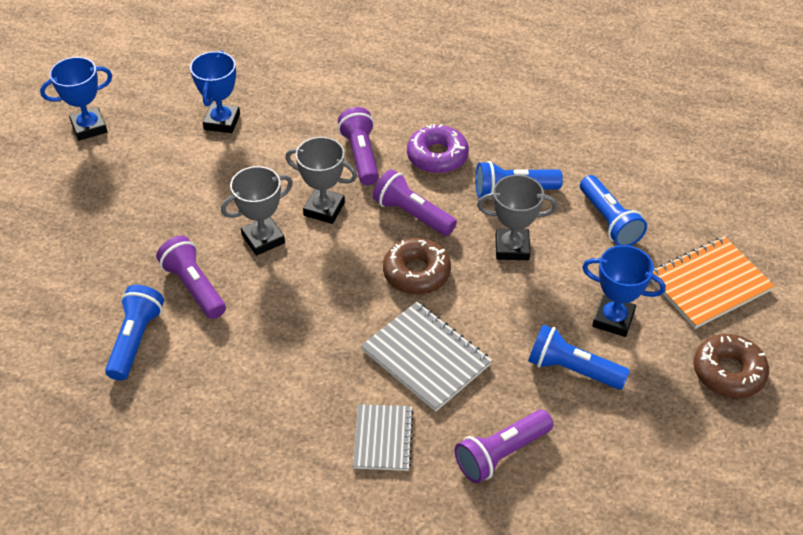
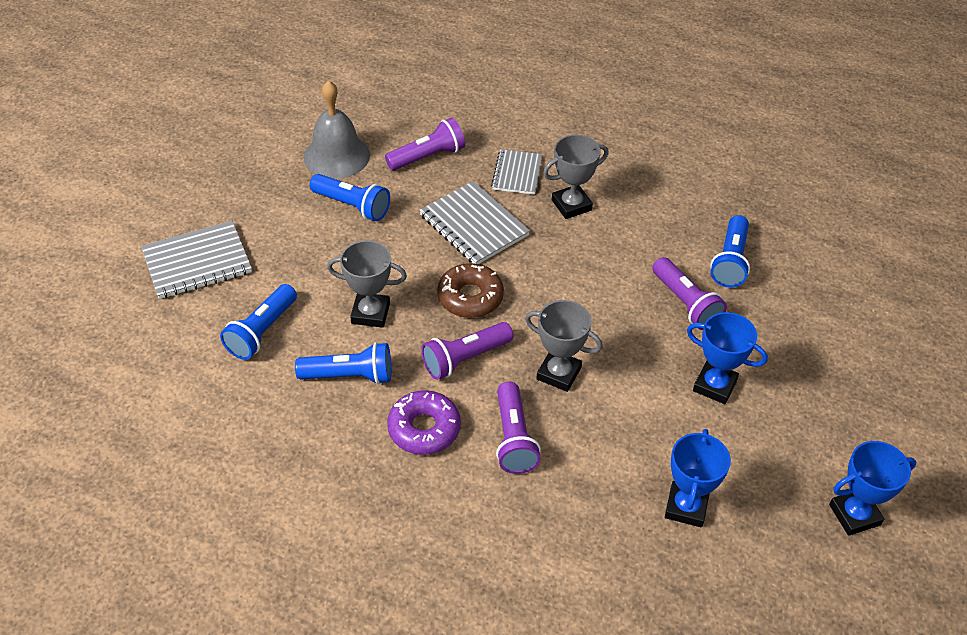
camera: 175 degrees left, 0 degrees up
grey trophy [221,166,293,256] -> grey trophy moved to [543,135,609,219]
purple flashlight [373,169,457,236] -> purple flashlight turned 105 degrees clockwise [421,322,513,380]
blue flashlight [580,175,647,246] -> blue flashlight turned 135 degrees counterclockwise [220,284,297,360]
blue trophy [582,245,666,337] -> blue trophy moved to [687,312,768,404]
orange notebook [650,236,775,329] -> grey notebook [141,221,252,299]
brown donut [693,334,769,398] -> none
none -> grey bell [304,80,370,179]

